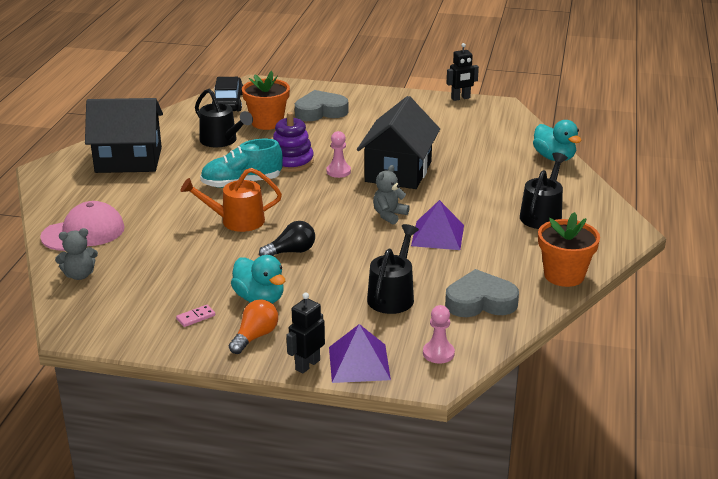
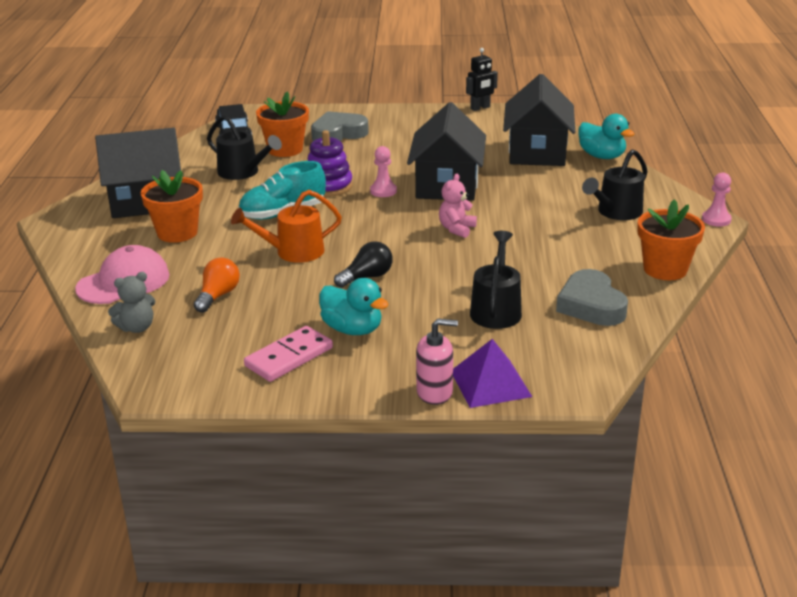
camera: 10 degrees left, 0 degrees up
pink domino [176,305,215,327] -> pink domino [244,326,333,382], size x2.07
orange light bulb [229,299,278,354] -> orange light bulb moved to [194,257,240,313]
black robot [286,293,325,373] -> pink soap dispenser [416,318,458,405]
grey teddy bear [373,165,410,225] -> pink teddy bear [439,174,477,238]
purple pyramid [411,200,464,250] -> none
pink pawn [423,305,455,364] -> pink pawn moved to [702,172,732,227]
grey heart [445,269,519,317] -> grey heart turned 90 degrees counterclockwise [556,269,628,326]
black watering can [520,152,568,229] -> black watering can turned 150 degrees counterclockwise [582,149,648,220]
none -> orange flower pot [141,170,203,243]
none -> black house [503,74,575,166]

